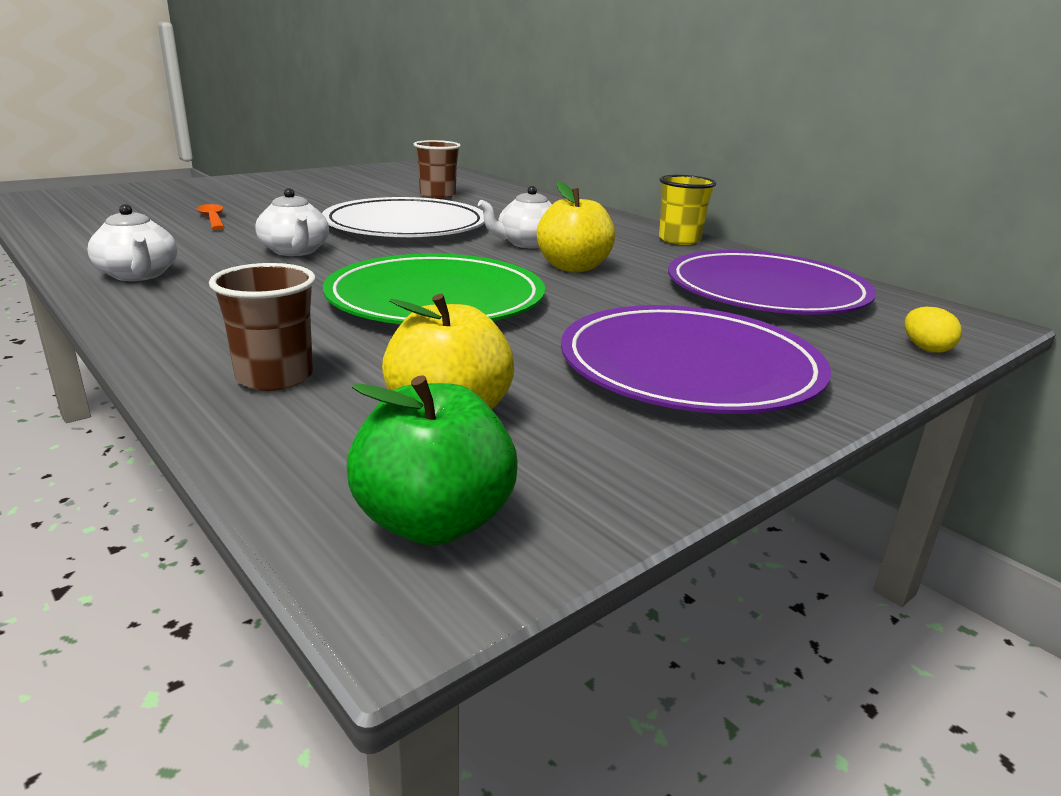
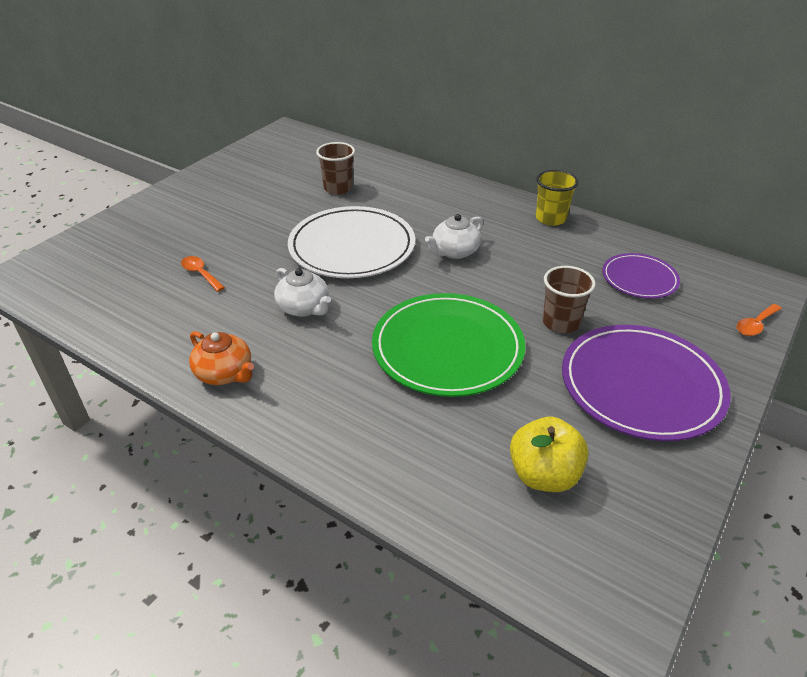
camera: 15 degrees left, 15 degrees up
white teapot [88,204,177,281] -> orange teapot [189,331,254,385]
brown cup [209,263,316,391] -> brown cup moved to [543,266,596,333]
green apple [346,375,518,546] -> none
yellow apple [537,182,615,272] -> none
purple plate [668,250,876,315] -> purple plate [602,253,680,299], size x0.56
yellow egg [905,307,962,353] -> orange spoon [736,304,782,336]

